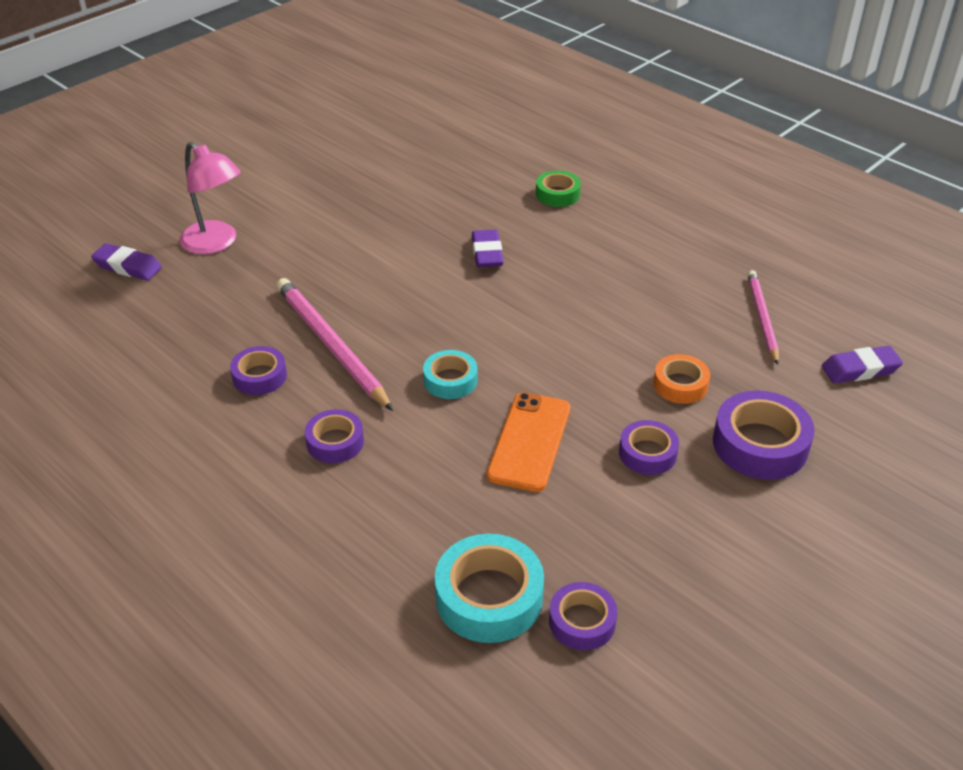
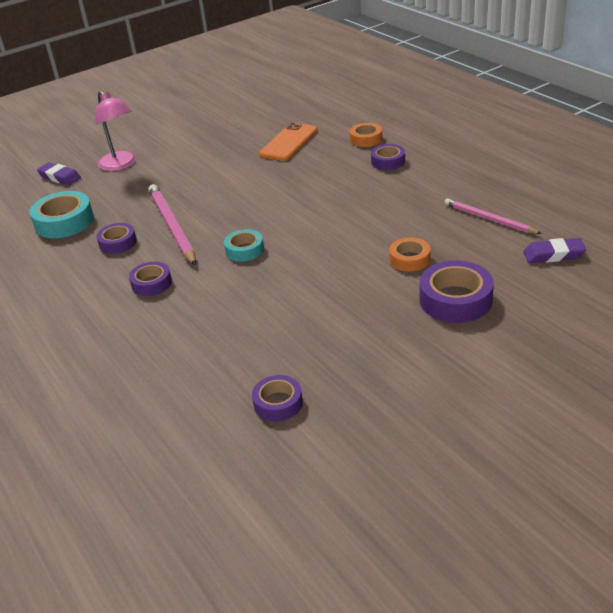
camera: 15 degrees right, 5 degrees down
turquoise tape [435,534,544,643] -> turquoise tape moved to [30,191,94,238]
purple eraser [472,230,504,267] -> none
orange phone [487,392,570,492] -> orange phone moved to [259,122,317,161]
green tape [536,170,581,207] -> orange tape [350,123,382,147]
purple tape [619,420,679,475] -> purple tape moved to [371,144,405,170]
pink pencil [748,270,779,365] -> pink pencil turned 60 degrees counterclockwise [445,199,542,234]

